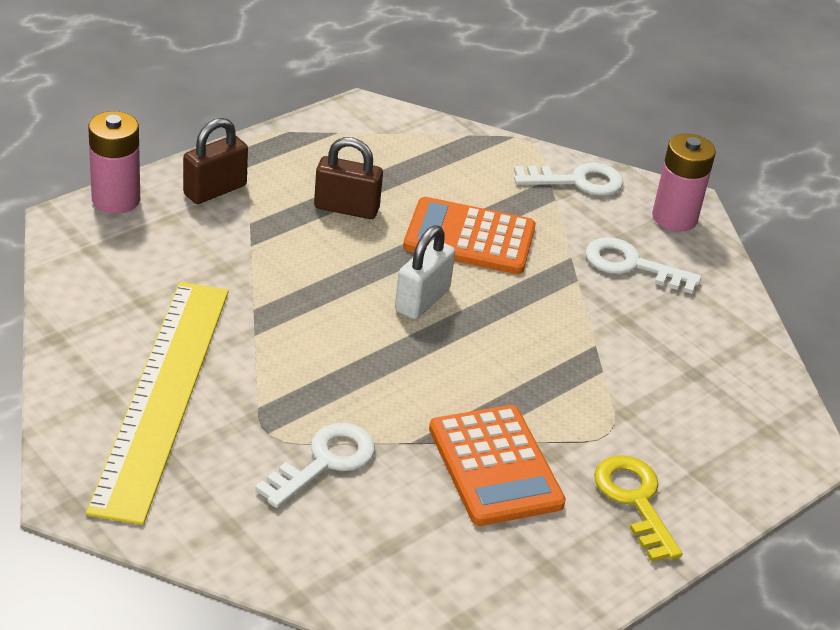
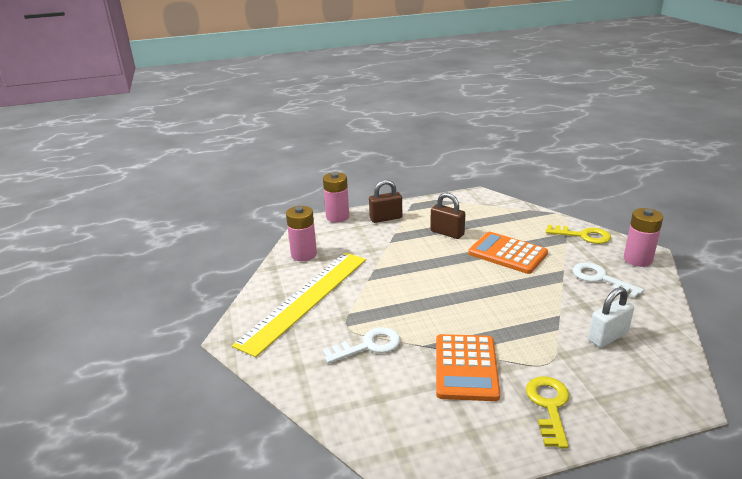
camera: 30 degrees right, 10 degrees down
white padlock [395,225,455,320] -> white padlock moved to [588,287,634,348]
white key [514,163,623,196] -> yellow key [546,225,611,244]
none -> pink battery [286,206,317,261]

